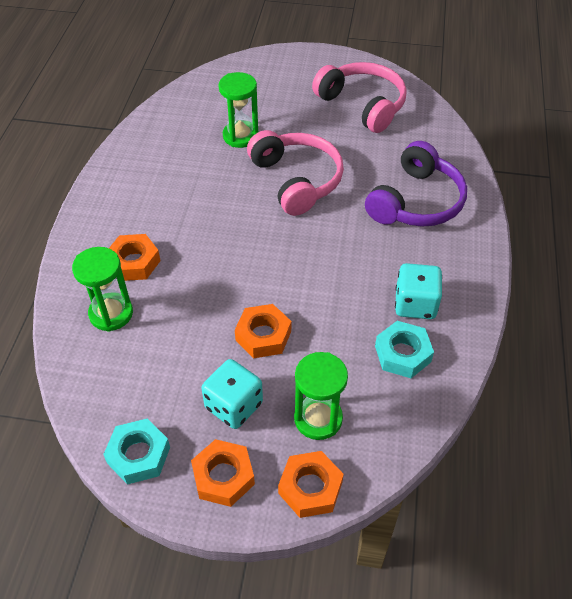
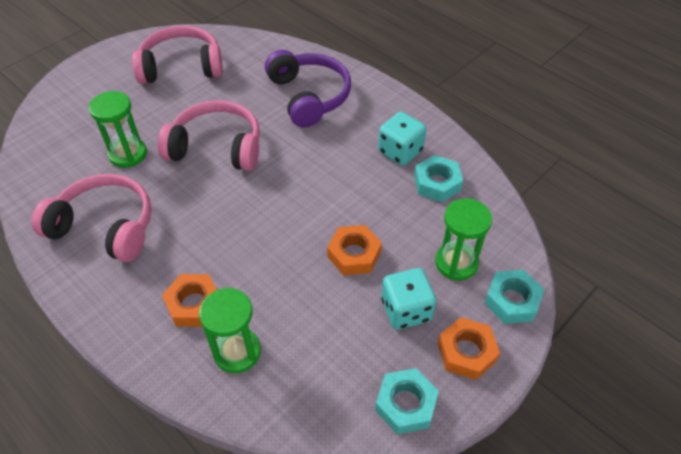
camera: 55 degrees left, 0 degrees up
orange nut [278,451,344,518] -> turquoise nut [484,270,544,324]
none -> pink headphones [31,174,151,262]

